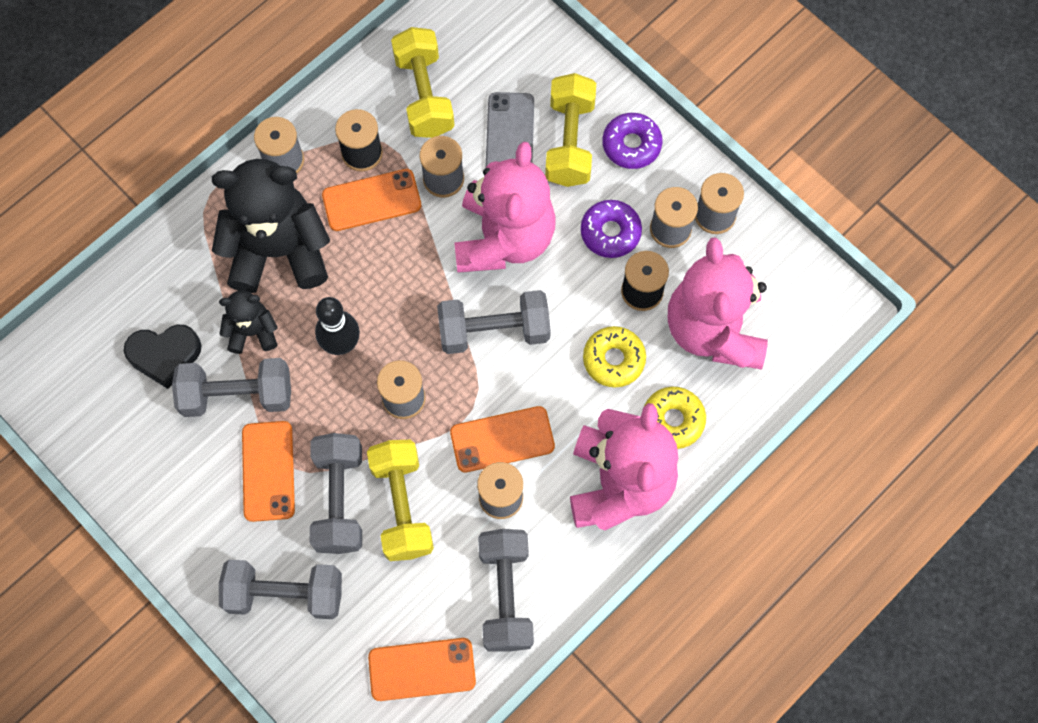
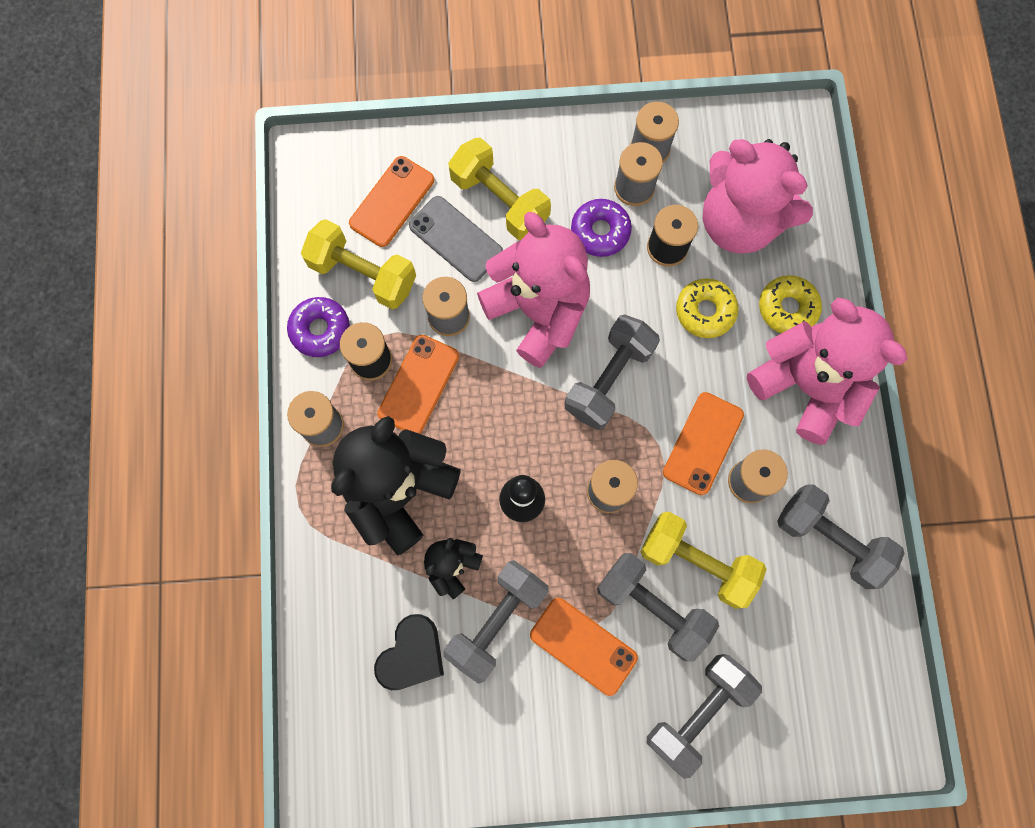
camera: 50 degrees left, 5 degrees up
orange phone [368,638,476,701] -> orange phone moved to [349,156,434,247]
purple donut [602,113,663,169] -> purple donut moved to [287,297,350,357]

